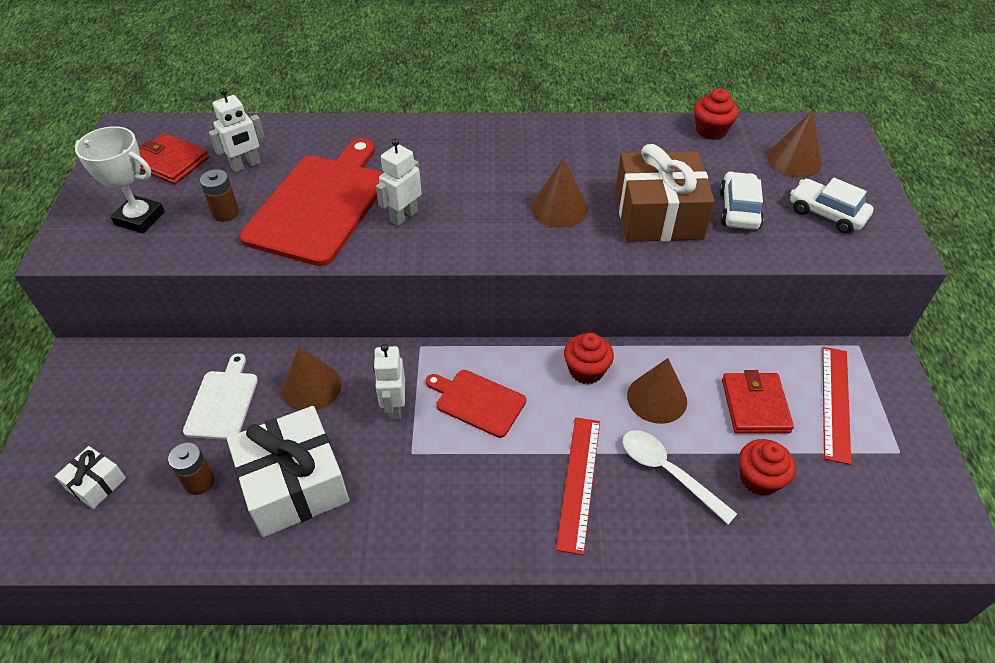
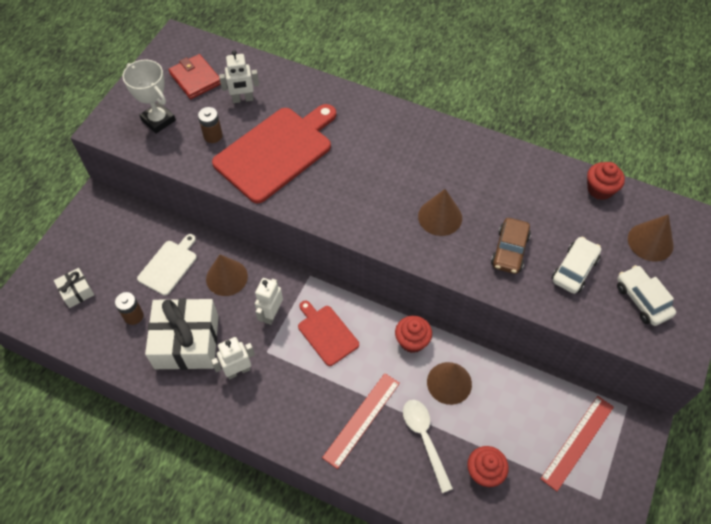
camera: 25 degrees right, 10 degrees up
white robot [376,139,422,226] -> white robot moved to [211,337,255,379]
brown gift [615,144,715,242] -> brown car [491,218,531,274]
red wallet [722,370,794,434] -> none

